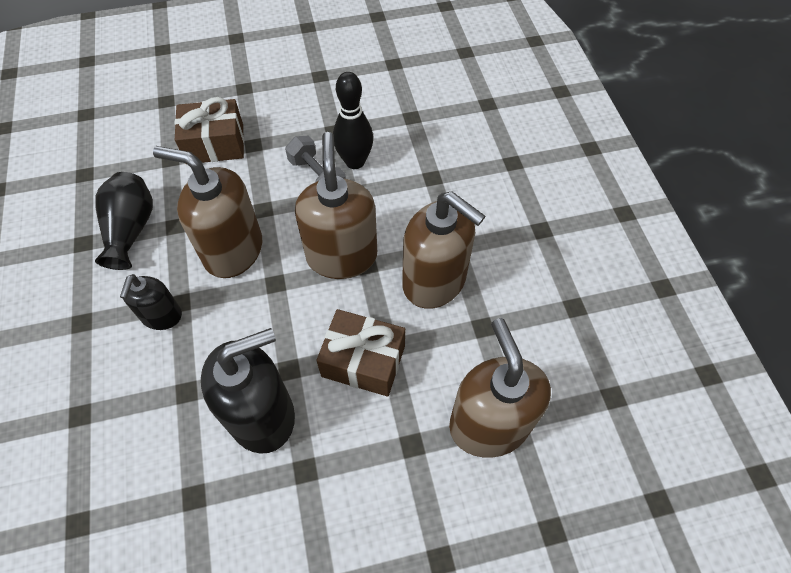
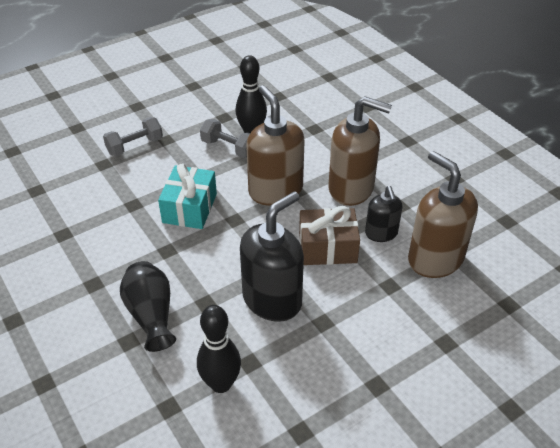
camera: 20 degrees left, 15 degrees down
black vase [95,172,153,270] -> black vase moved to [120,261,176,352]
black soap dispenser [120,274,182,330] -> black soap dispenser moved to [365,186,402,242]
brown soap dispenser [153,146,262,278] -> turquoise gift [158,163,217,229]
brown gift [175,97,244,164] -> grey dumbbell [103,117,163,156]
none -> black bowling pin [197,305,241,393]

